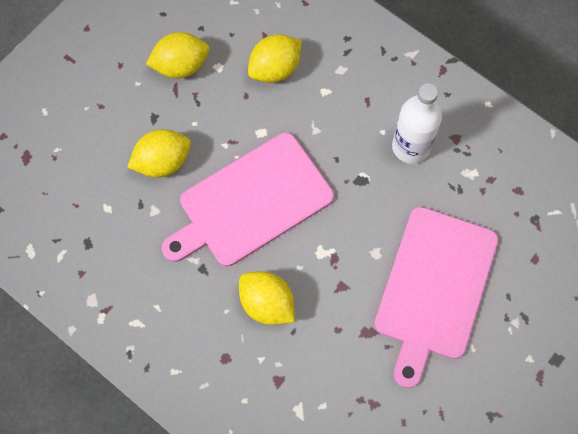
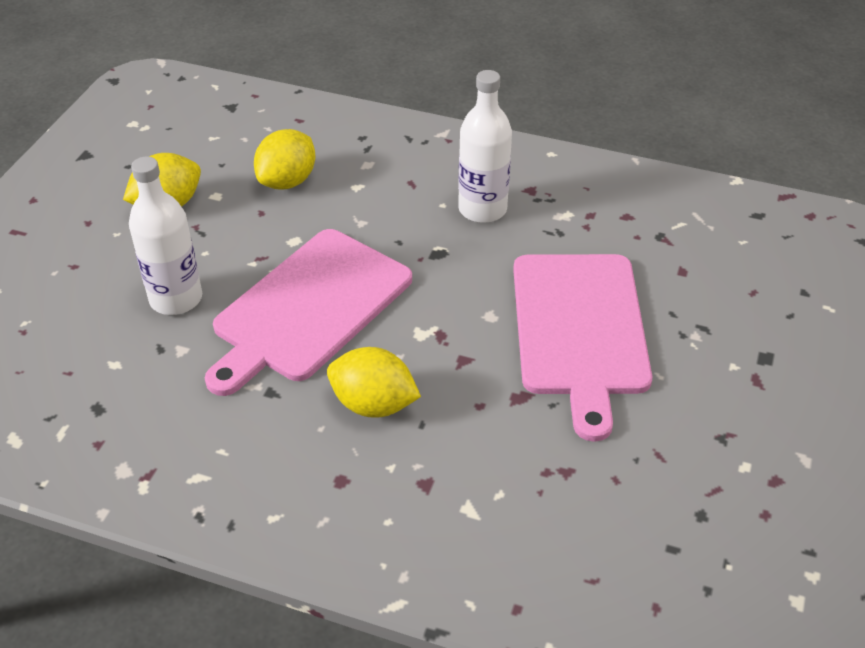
camera: 20 degrees left, 25 degrees down
yellow lemon [127,129,191,178] -> white bottle [129,157,202,315]

